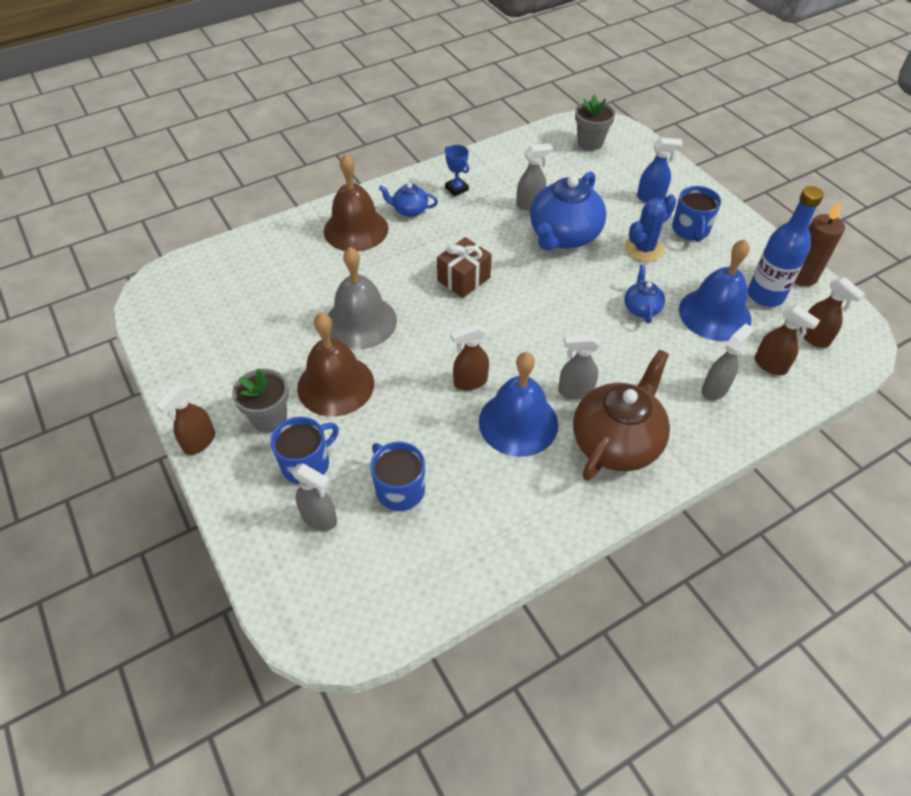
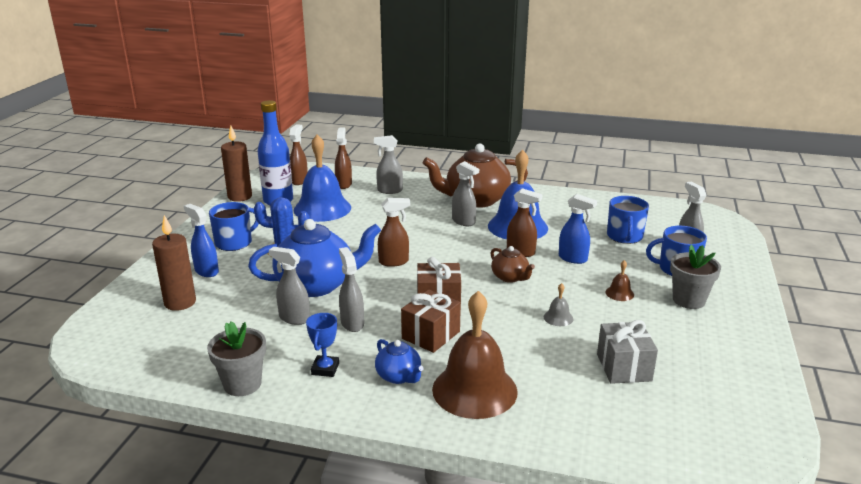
camera: 135 degrees left, 25 degrees down
brown spray bottle [155,384,215,455] -> brown spray bottle moved to [378,198,410,267]
brown bell [297,313,374,417] -> brown bell [605,260,634,301], size x0.40
grey bell [328,247,397,349] -> grey bell [544,283,573,326], size x0.40
grey flower pot [575,94,615,151] -> grey flower pot moved to [207,322,266,396]
blue teapot [625,265,665,323] -> none
none -> brown candle [152,215,196,311]
none -> grey spray bottle [339,247,364,332]
none -> brown gift [401,289,461,353]
none -> brown teapot [490,246,535,283]
none -> blue spray bottle [559,194,597,264]
none -> grey gift [597,320,658,384]

